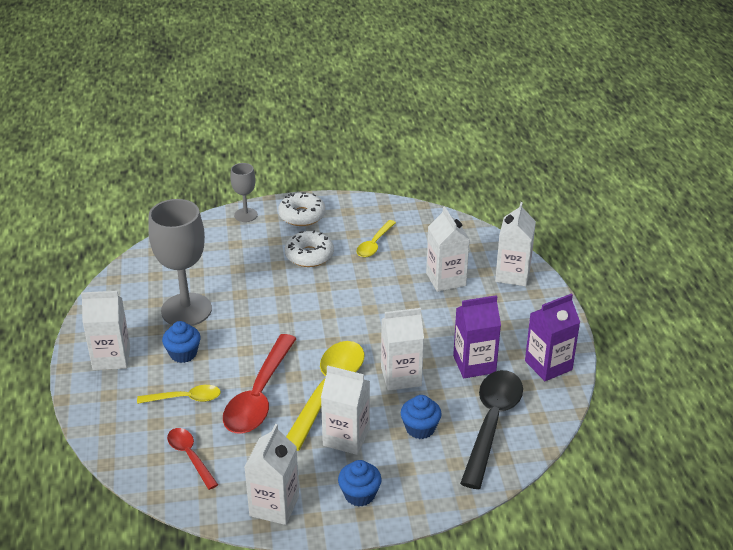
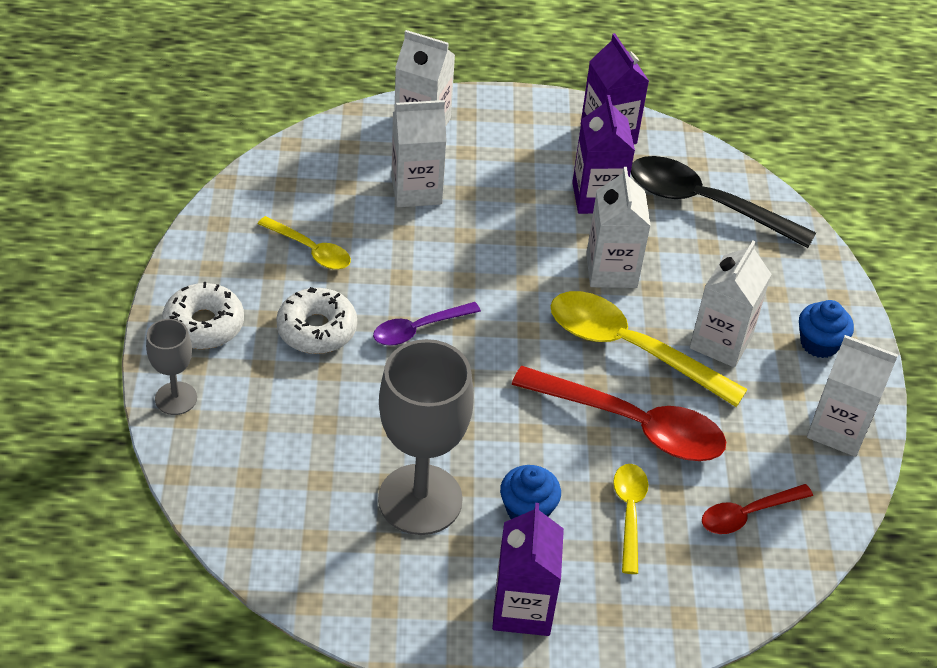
camera: 85 degrees left, 10 degrees up
white carton [81,291,130,370] -> purple carton [492,503,564,636]
blue cupcake [401,395,442,439] -> none
none -> purple spoon [373,302,481,346]

